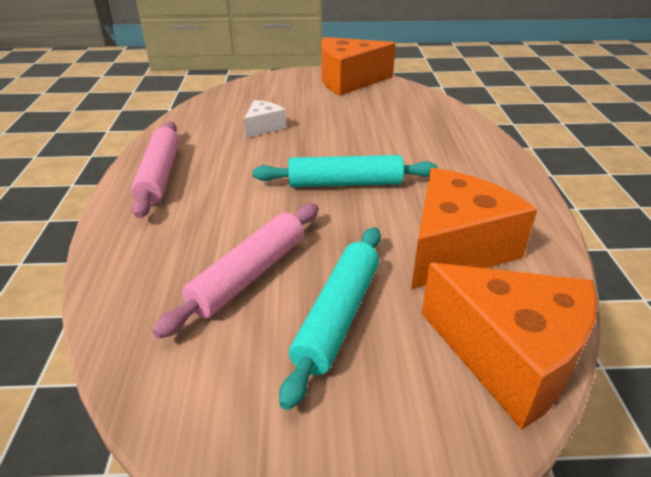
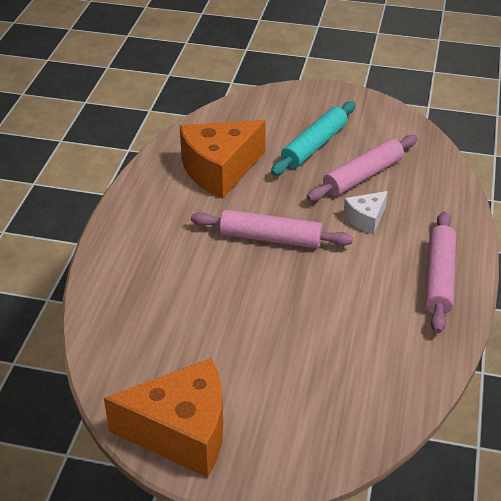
camera: 165 degrees left, 5 degrees up
white cheese [244,100,286,138] -> white cheese moved to [343,191,388,235]
turquoise rolling pin [253,155,438,187] -> pink rolling pin [191,210,353,248]
orange cheese [421,263,597,430] -> none

